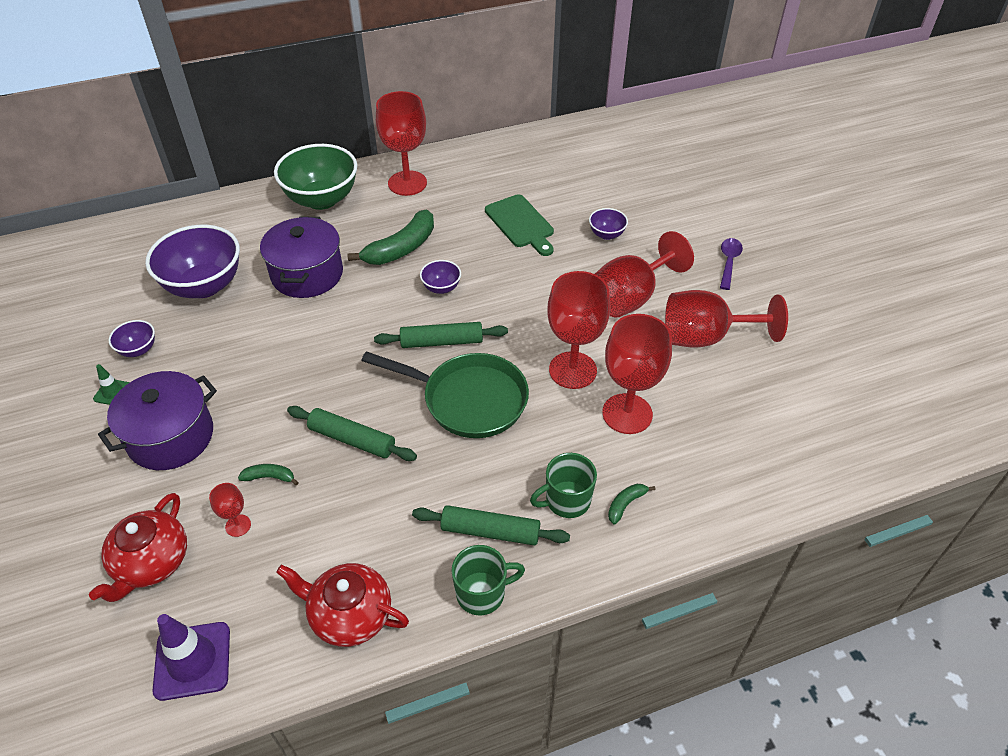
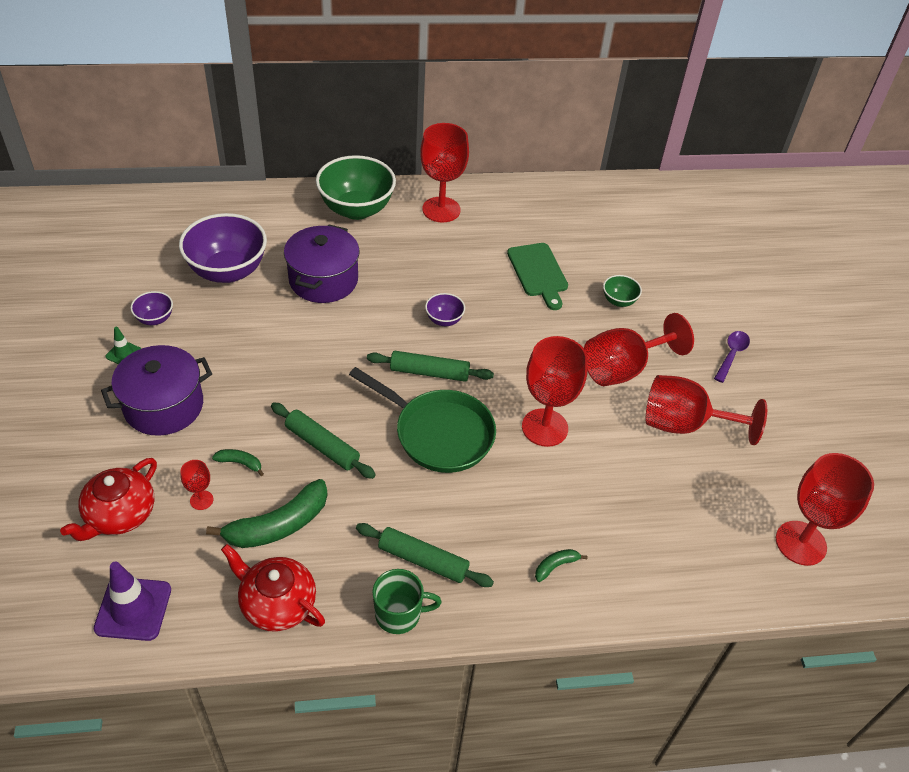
camera: 10 degrees right, 0 degrees up
green banana [347,209,434,265] -> green banana moved to [206,479,328,548]
green mug [530,453,597,518] -> none
purple bowl [589,208,628,240] -> green bowl [603,275,642,307]
red goblet [602,314,672,434] -> red goblet moved to [776,453,874,566]

